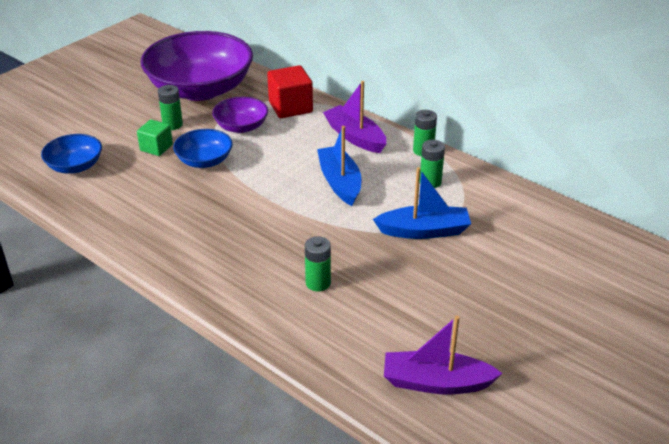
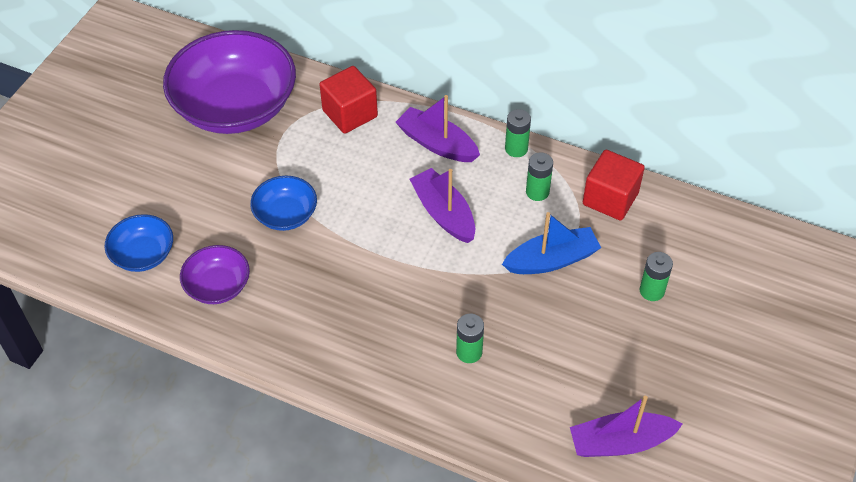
camera: 15 degrees left, 15 degrees up
green cube [137,119,173,156] -> none
green battery [158,85,183,130] -> green battery moved to [640,252,673,301]
purple bowl [212,97,268,133] -> purple bowl moved to [180,245,250,304]
blue boat [317,126,361,206] -> purple boat [409,168,475,243]
none -> red cube [583,150,645,221]

